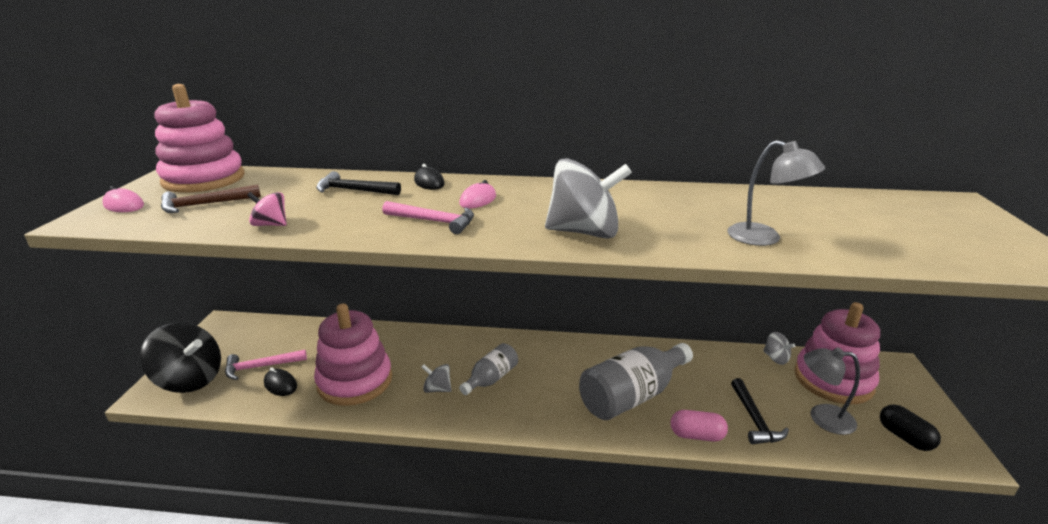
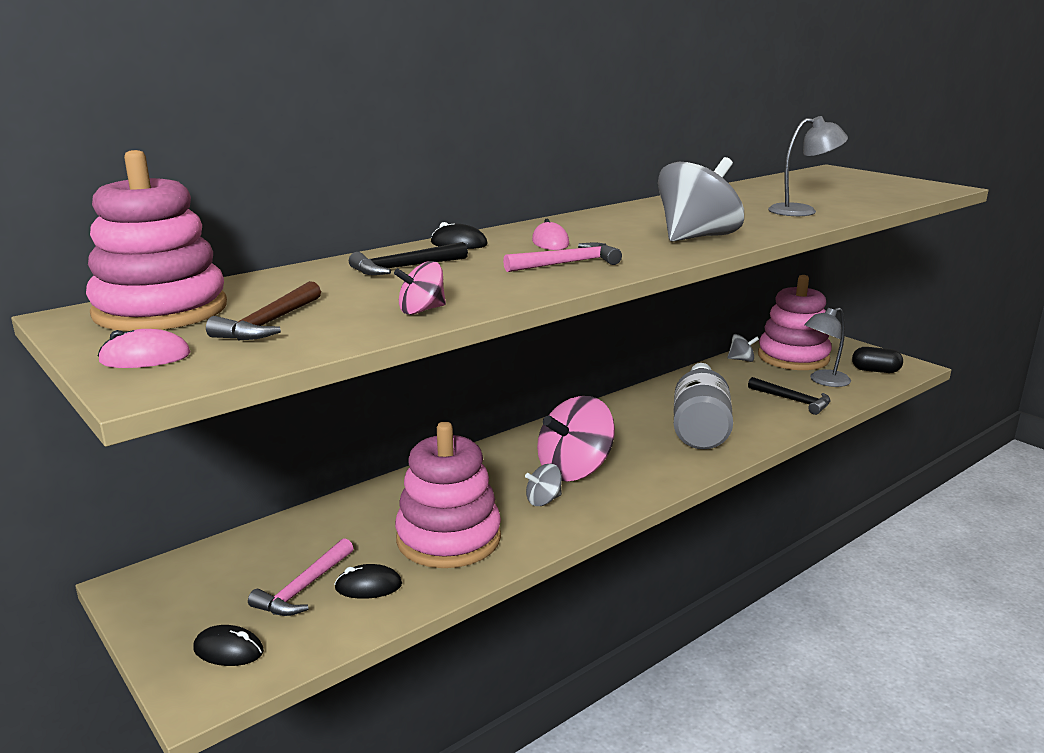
camera: 45 degrees left, 5 degrees down
black spinning top [140,322,221,393] -> black mouse [193,625,264,666]
grey bottle [459,343,518,395] -> pink spinning top [537,396,615,482]
pink capsule [671,410,728,441] -> none

